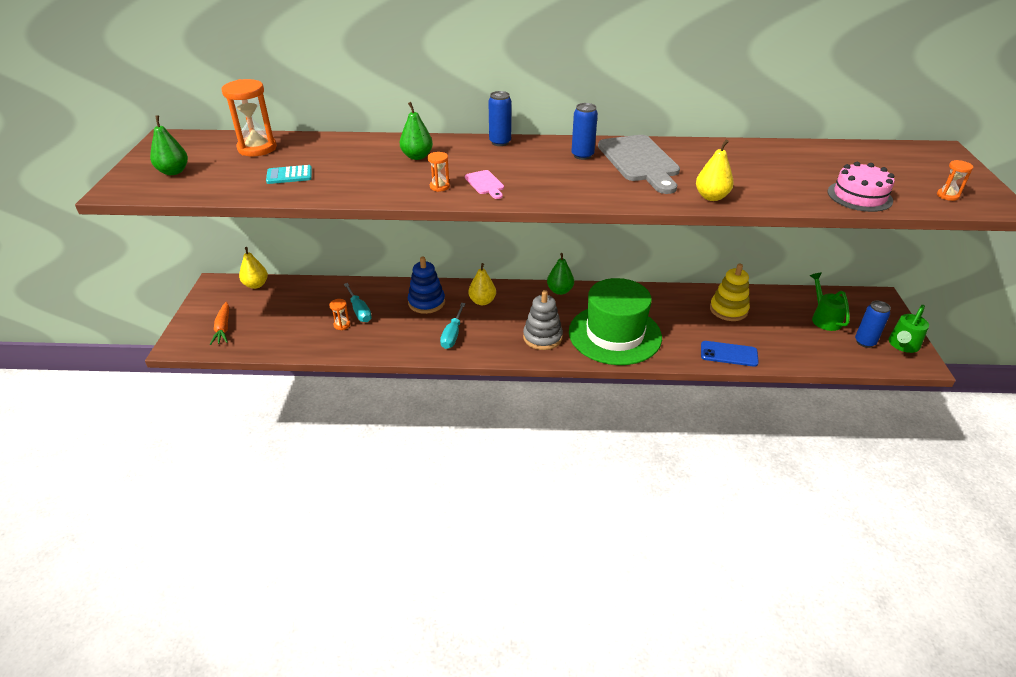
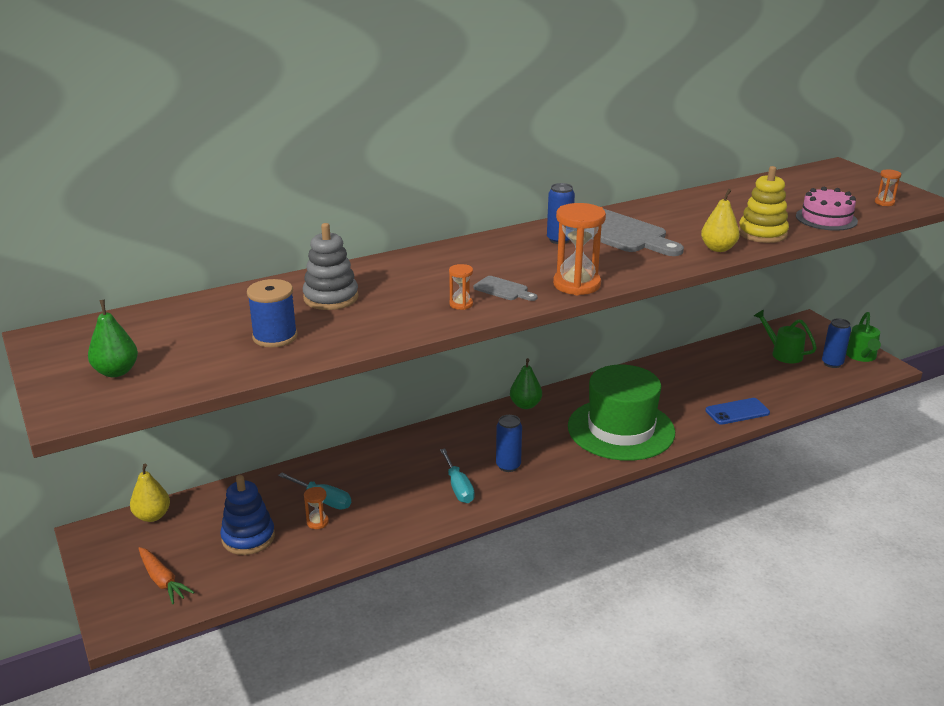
camera: 30 degrees left, 10 degrees down
orange hourglass [222,79,277,156] -> orange hourglass moved to [553,203,606,295]
turquoise calculator [266,165,312,184] -> blue spool [247,279,298,347]
green pear [400,102,433,160] -> none
blue stacking toy [408,257,445,314] -> blue stacking toy moved to [220,475,275,555]
pink cutting board [465,170,504,199] -> grey cutting board [473,276,537,301]
yellow pear [468,263,496,305] -> none
blue can [488,91,511,146] -> blue can moved to [496,415,522,472]
grey stacking toy [523,290,563,350] -> grey stacking toy moved to [303,223,359,310]
yellow stacking toy [710,264,750,321] -> yellow stacking toy moved to [739,166,789,243]

